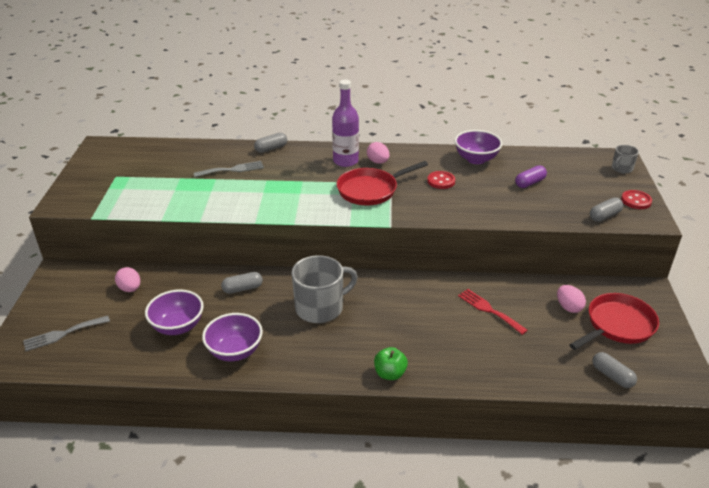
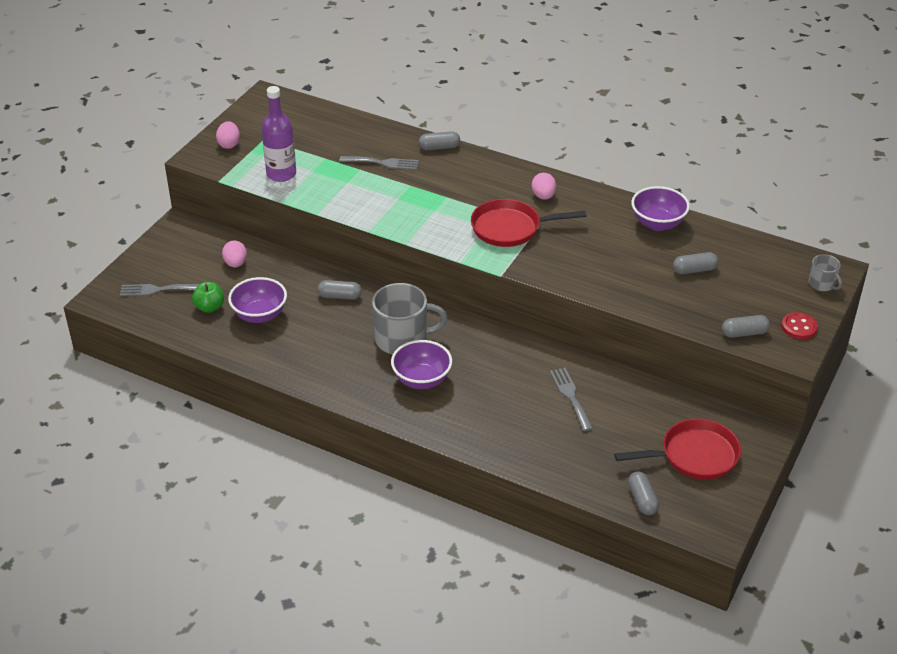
camera: 25 degrees right, 5 degrees up
purple bowl [202,313,263,361] -> purple bowl moved to [391,340,452,389]
purple bottle [332,80,359,167] -> purple bottle moved to [261,86,296,182]
green apple [374,347,408,380] -> green apple moved to [192,282,224,313]
red button [427,171,455,189] -> none
red fork [458,289,528,335] -> grey fork [550,368,593,431]
purple capsule [515,165,547,188] -> grey capsule [673,252,719,274]
pink egg [557,285,586,313] -> pink egg moved to [216,121,240,149]
grey mug [612,145,639,174] -> grey mug turned 105 degrees counterclockwise [809,254,842,291]

